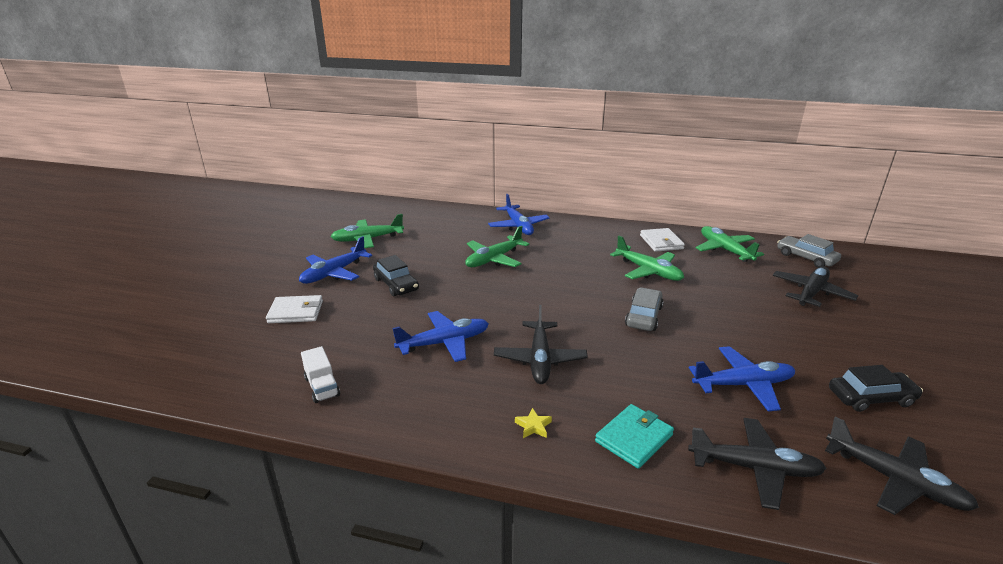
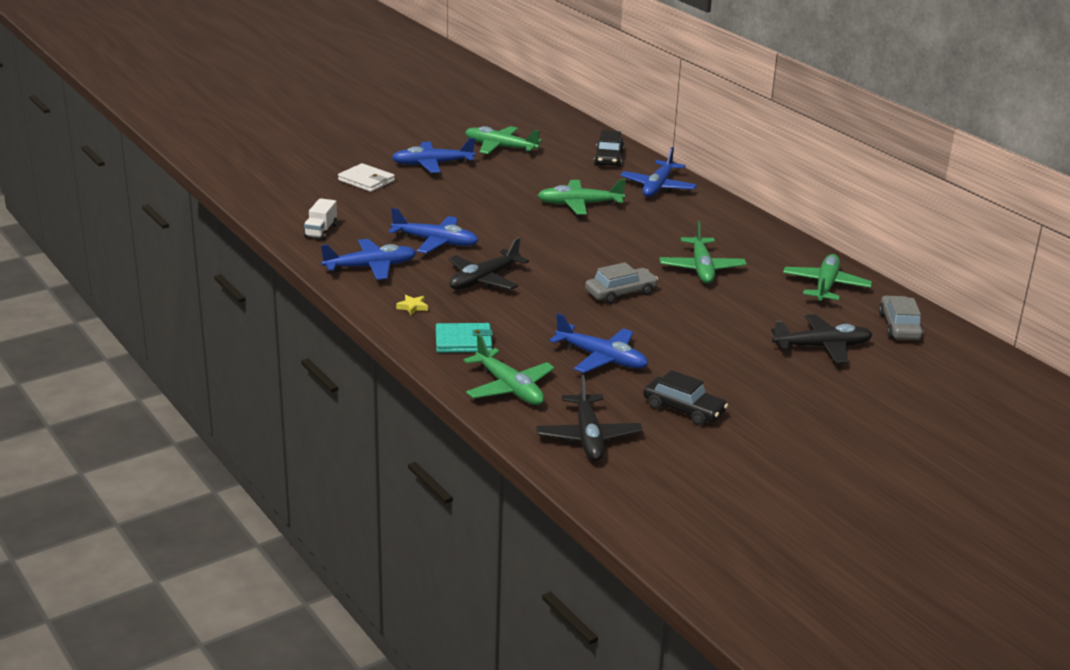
camera: 40 degrees right, 0 degrees up
black car [373,255,419,296] -> black car moved to [594,130,624,167]
white wallet [640,228,685,252] -> none
black plane [688,418,827,510] -> green plane [464,334,555,405]
none -> blue plane [321,239,417,280]

